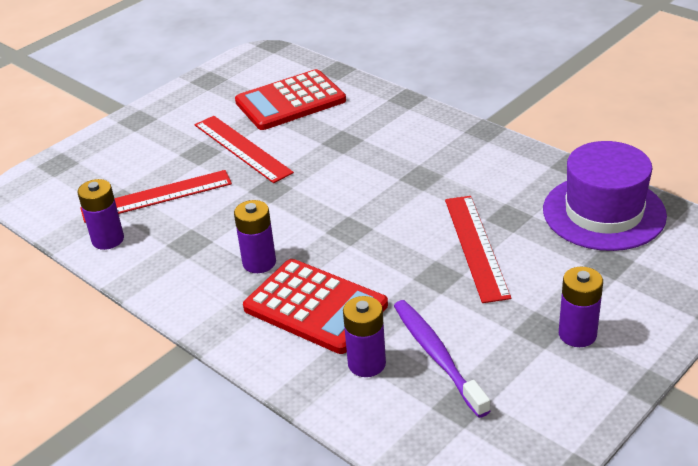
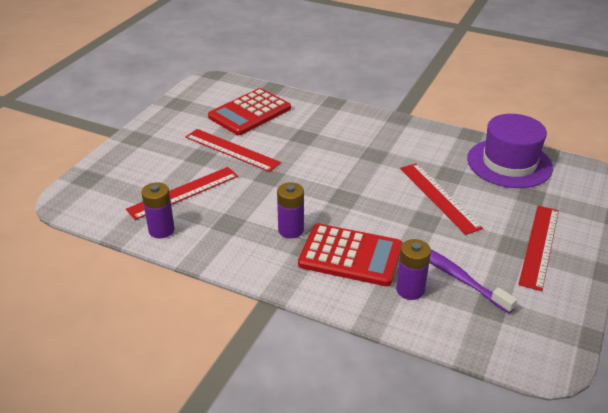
camera: 20 degrees left, 0 degrees up
purple battery [559,267,603,347] -> red ruler [518,206,559,291]

